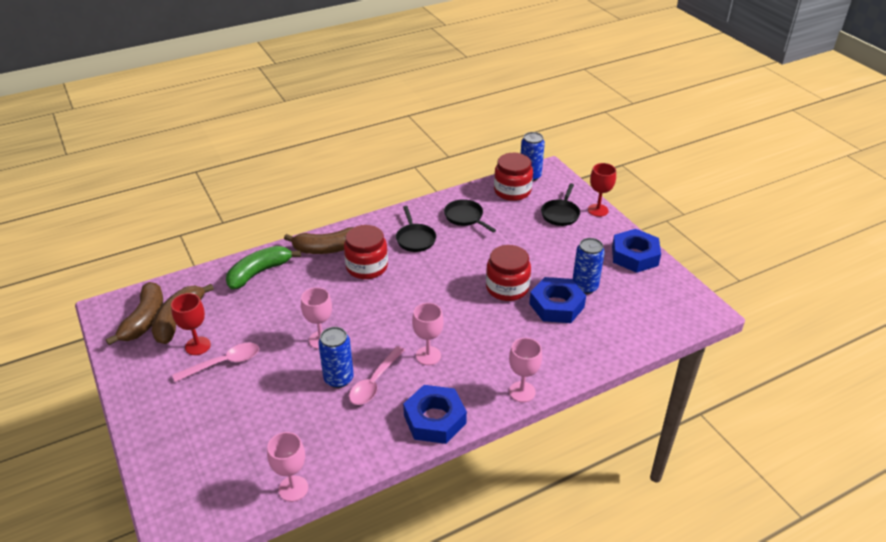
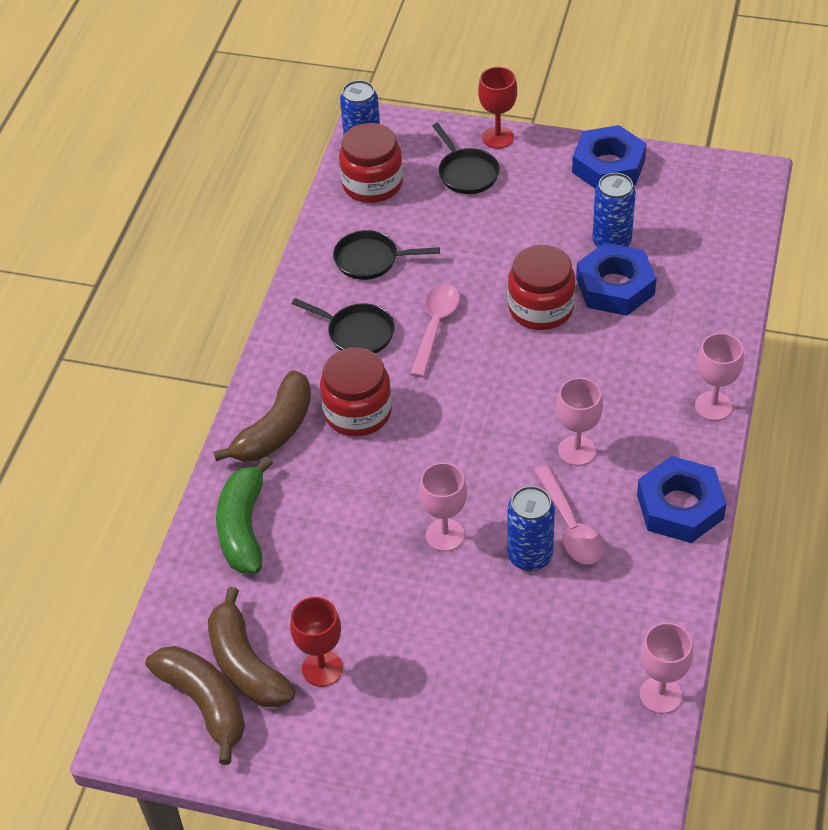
camera: 45 degrees left, 10 degrees up
pink spoon [172,343,259,382] -> pink spoon moved to [410,284,460,377]

